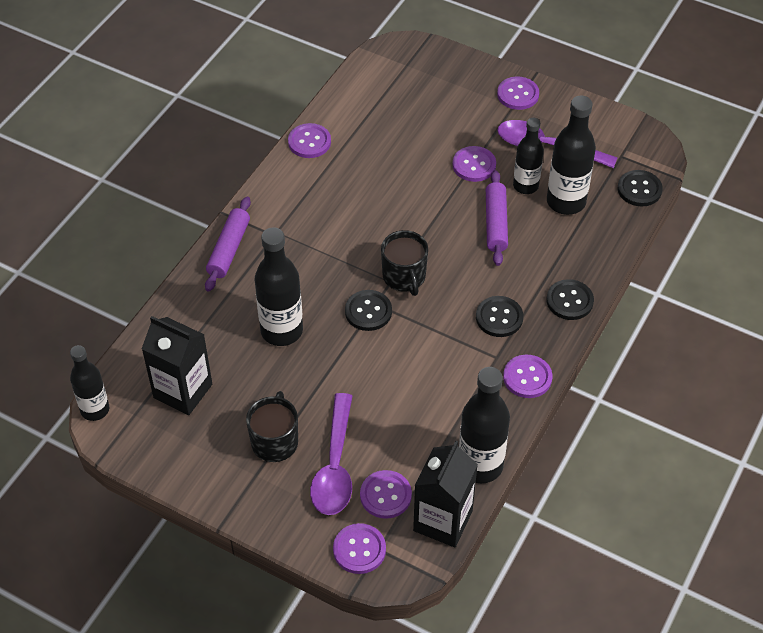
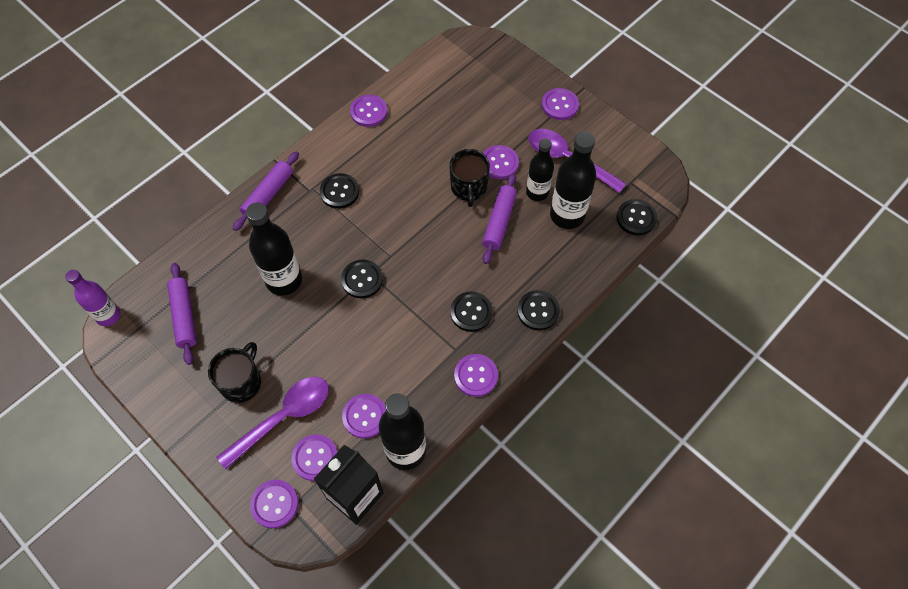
camera: 15 degrees right, 10 degrees up
black bottle [70,345,109,421] -> purple bottle [65,270,120,326]
black carton [142,316,212,415] -> purple rolling pin [167,263,197,365]
purple spoon [310,393,352,515] -> purple spoon turned 150 degrees counterclockwise [216,377,329,470]
black mug [381,230,428,296] -> black mug moved to [449,149,490,207]
none -> black button [320,173,359,209]
none -> purple button [342,394,386,439]

